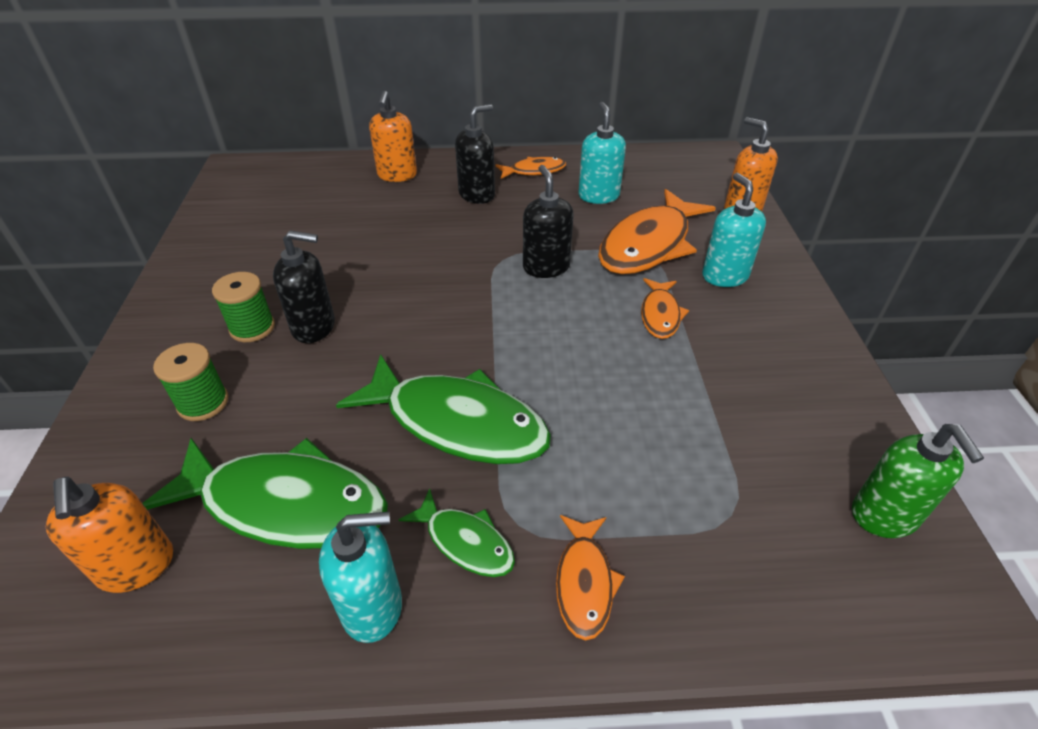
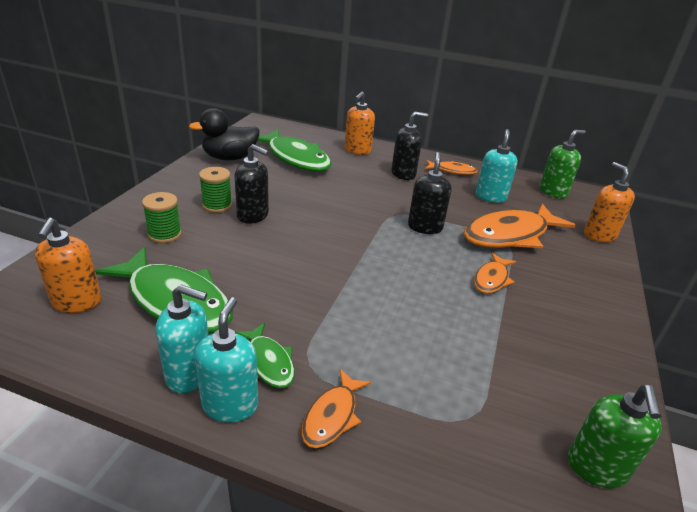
camera: 20 degrees right, 10 degrees down
green fish [336,354,551,464] -> green fish moved to [258,129,331,172]
turquoise soap dispenser [702,173,766,287] -> turquoise soap dispenser moved to [195,297,258,423]
none -> black duck [189,108,260,160]
none -> green soap dispenser [540,130,586,199]

